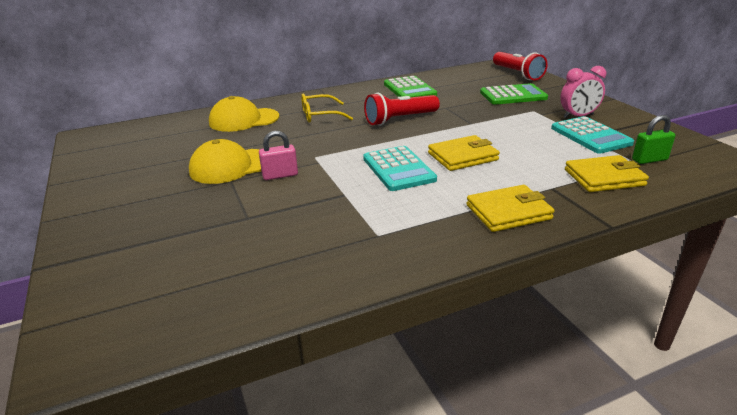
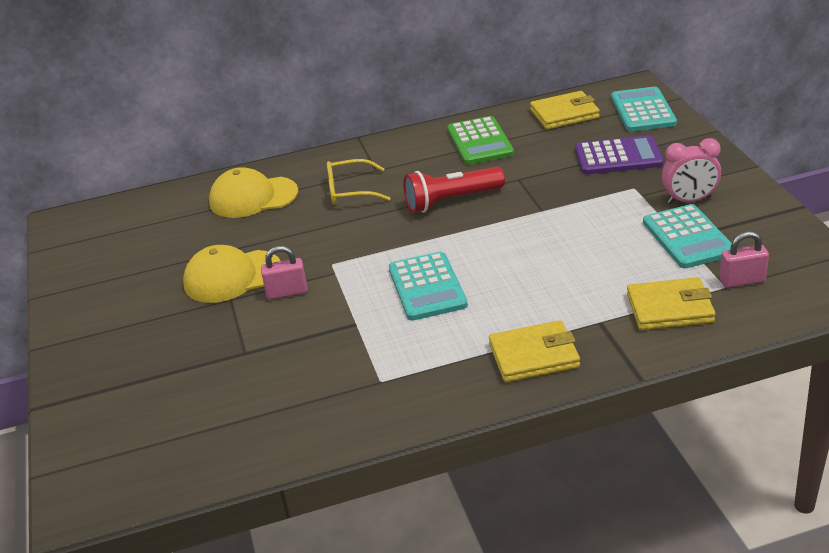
camera: 10 degrees right, 5 degrees up
yellow wallet [428,135,500,171] -> yellow wallet moved to [530,91,600,130]
green calculator [480,83,548,105] -> purple calculator [575,135,664,174]
red flashlight [493,52,547,80] -> turquoise calculator [611,87,677,132]
green padlock [632,115,676,164] -> pink padlock [719,231,769,288]

